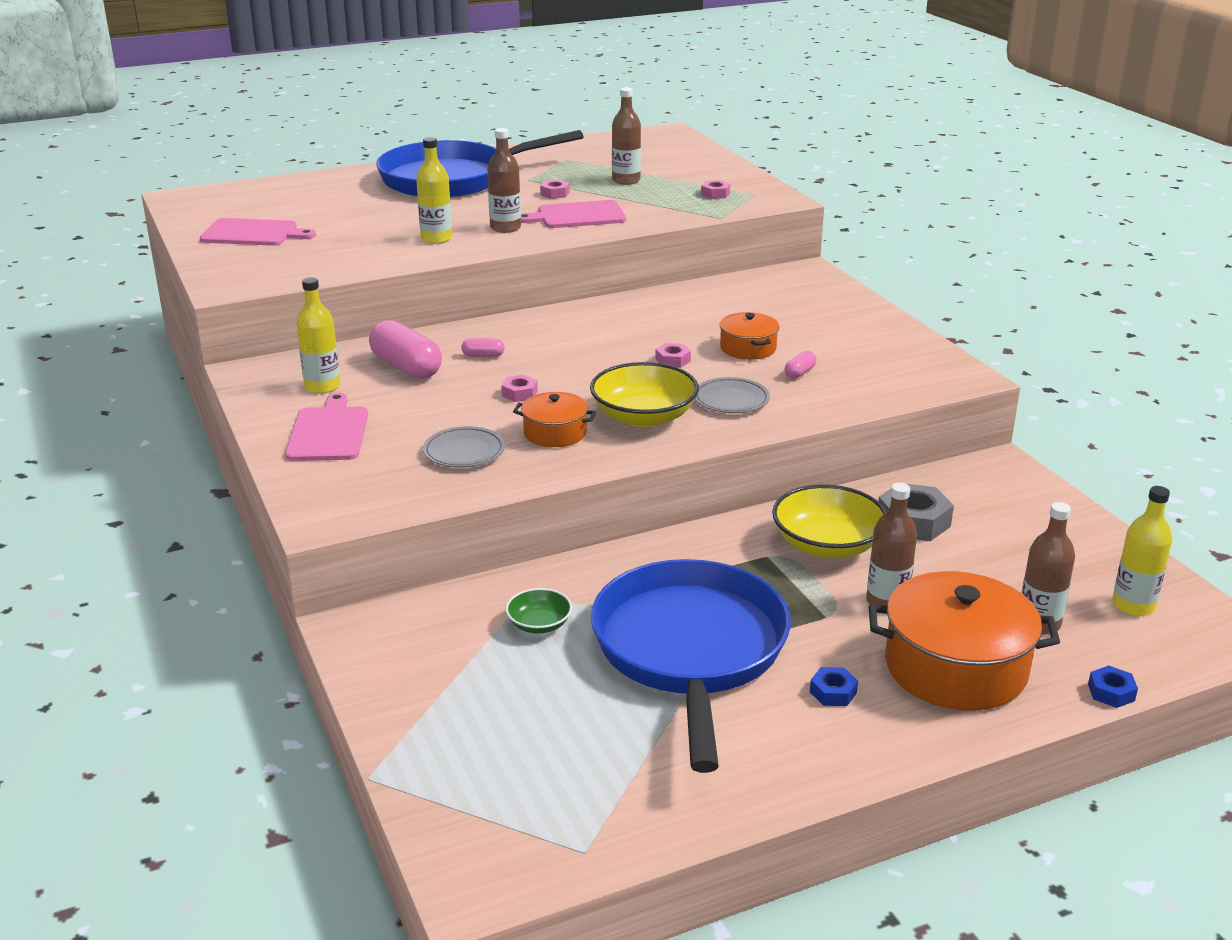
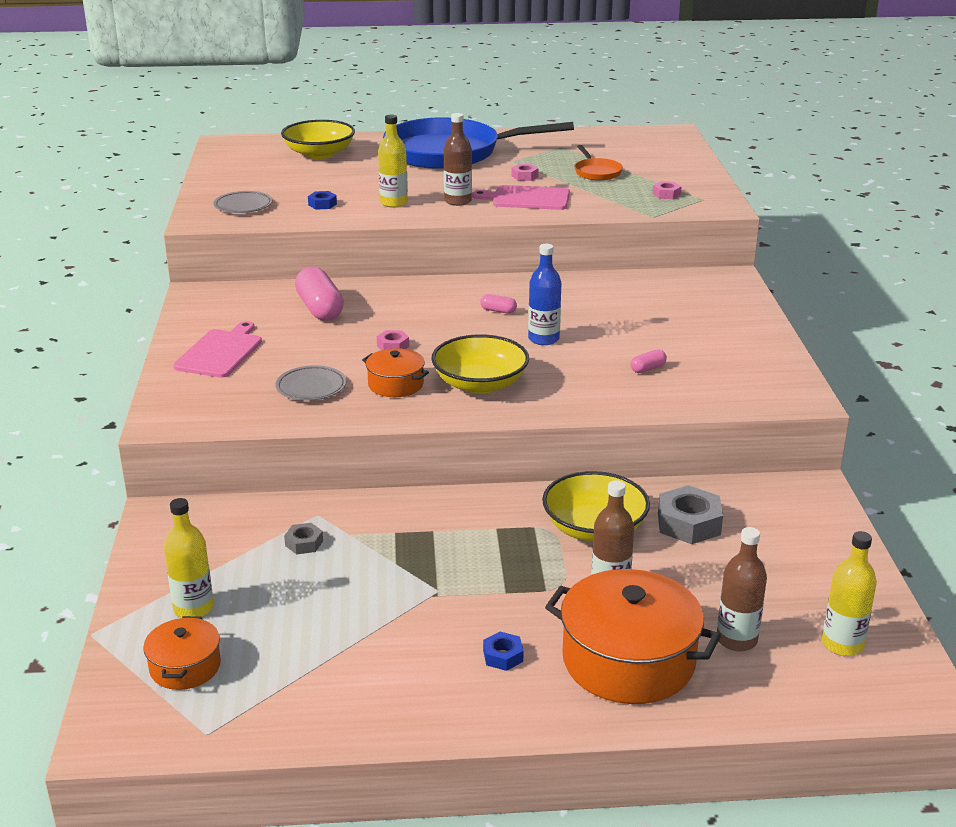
camera: 20 degrees right, 0 degrees up
pink cutting board [200,218,316,246] -> none
yellow bottle [296,277,340,394] -> yellow bottle moved to [164,498,214,618]
pink capsule [461,338,505,357] -> pink capsule moved to [480,294,517,314]
green bowl [506,588,572,633] -> grey nut [284,523,323,554]
blue pan [591,559,791,773] -> none
brown bottle [612,88,641,185] -> orange pan [575,145,623,181]
pink nut [655,343,691,368] -> blue bottle [528,244,561,345]
grey plate [695,377,770,413] -> grey plate moved to [213,191,273,213]
orange pot [720,312,779,360] -> orange pot moved to [143,616,221,690]
blue nut [1088,665,1138,708] -> blue nut moved to [308,191,337,210]
none -> yellow bowl [281,120,355,159]

